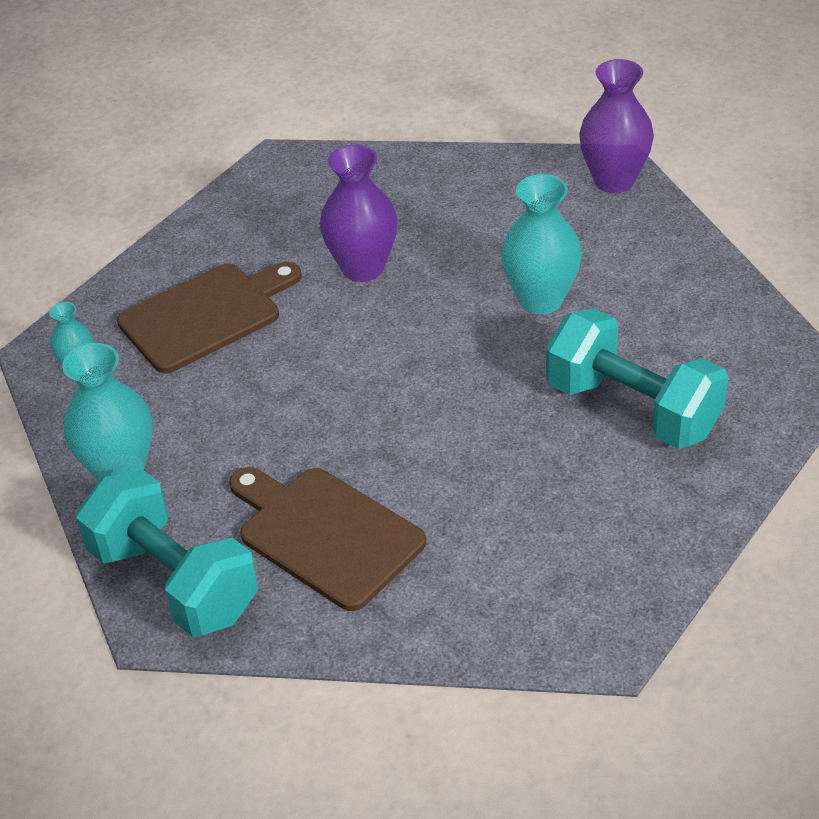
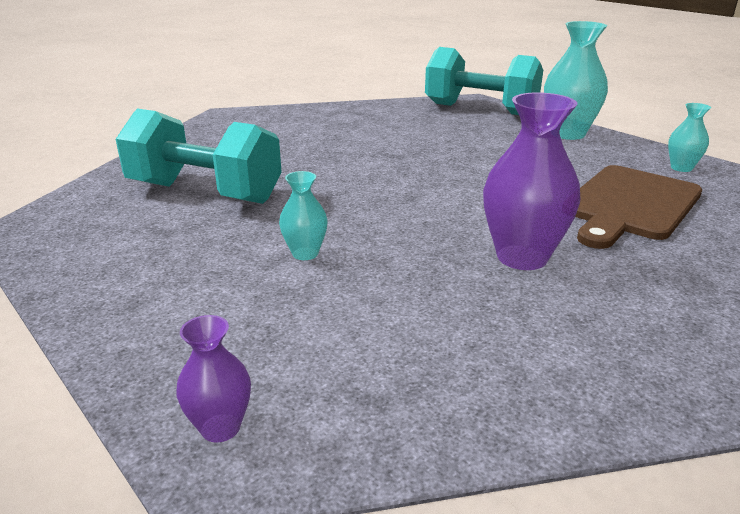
camera: 160 degrees right, 15 degrees down
brown cutting board [229,467,426,611] -> none
turquoise vase [501,174,582,314] -> turquoise vase [279,171,328,260], size x0.53
purple vase [579,59,654,193] -> purple vase [176,315,251,442], size x0.53

